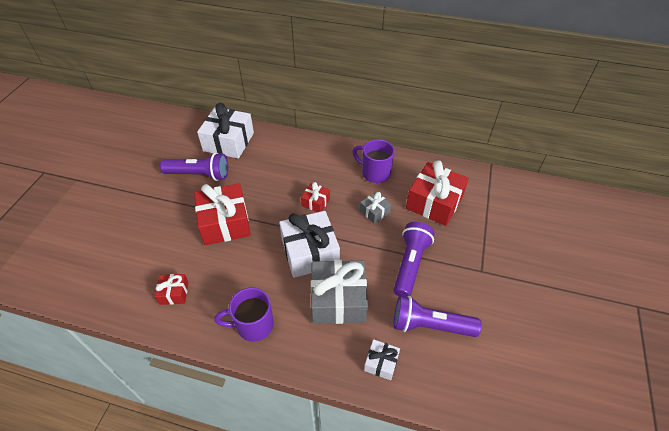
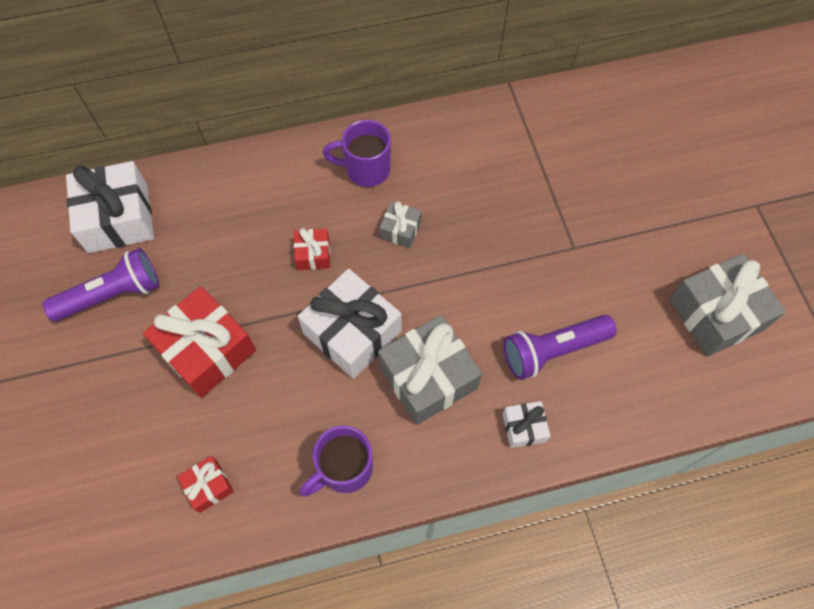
camera: 30 degrees left, 15 degrees up
purple flashlight [394,222,435,297] -> none
red gift [406,160,469,226] -> none
none -> grey gift [669,253,786,357]

